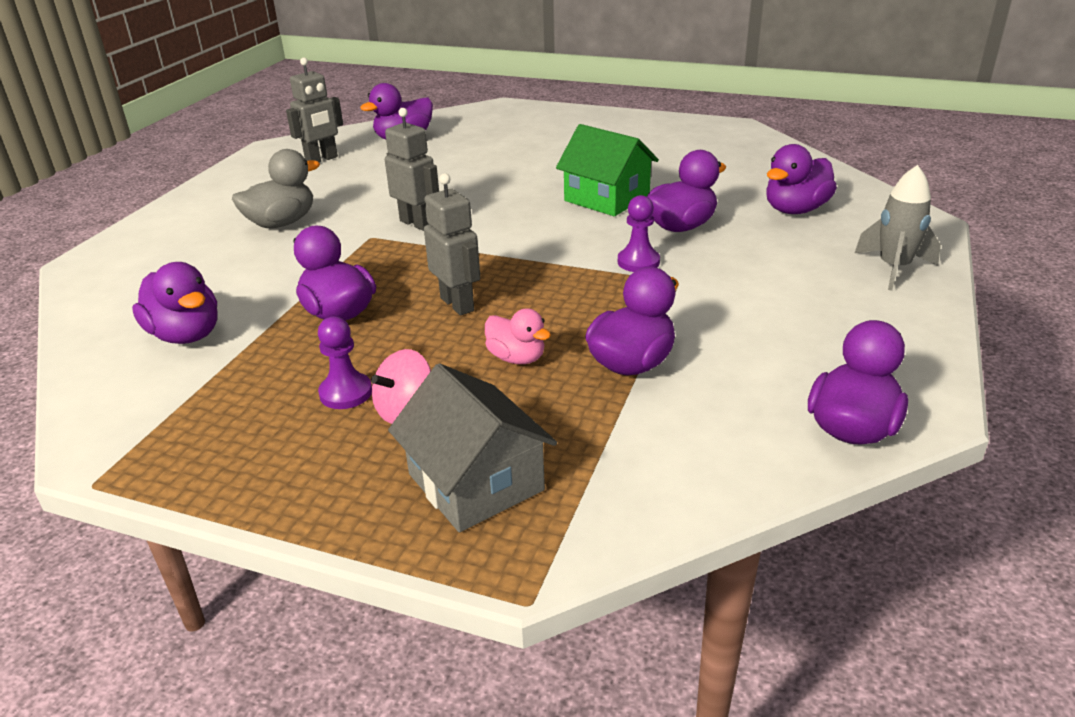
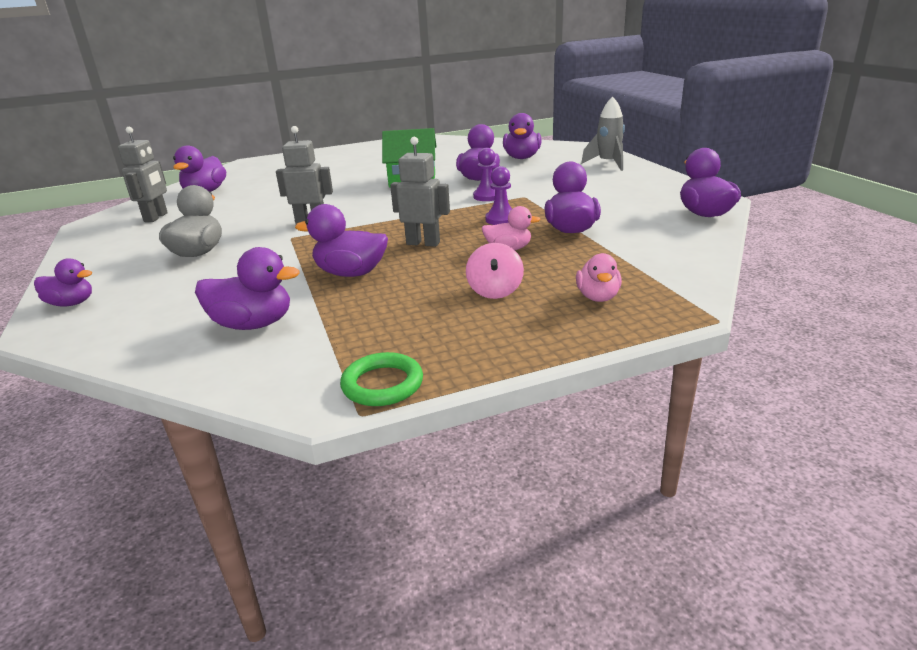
camera: 40 degrees left, 5 degrees down
purple pawn [318,317,372,409] -> purple pawn moved to [485,166,512,225]
grey house [388,363,557,532] -> pink duck [576,253,622,302]
none -> purple duck [34,258,92,307]
none -> green ring [340,352,423,406]

